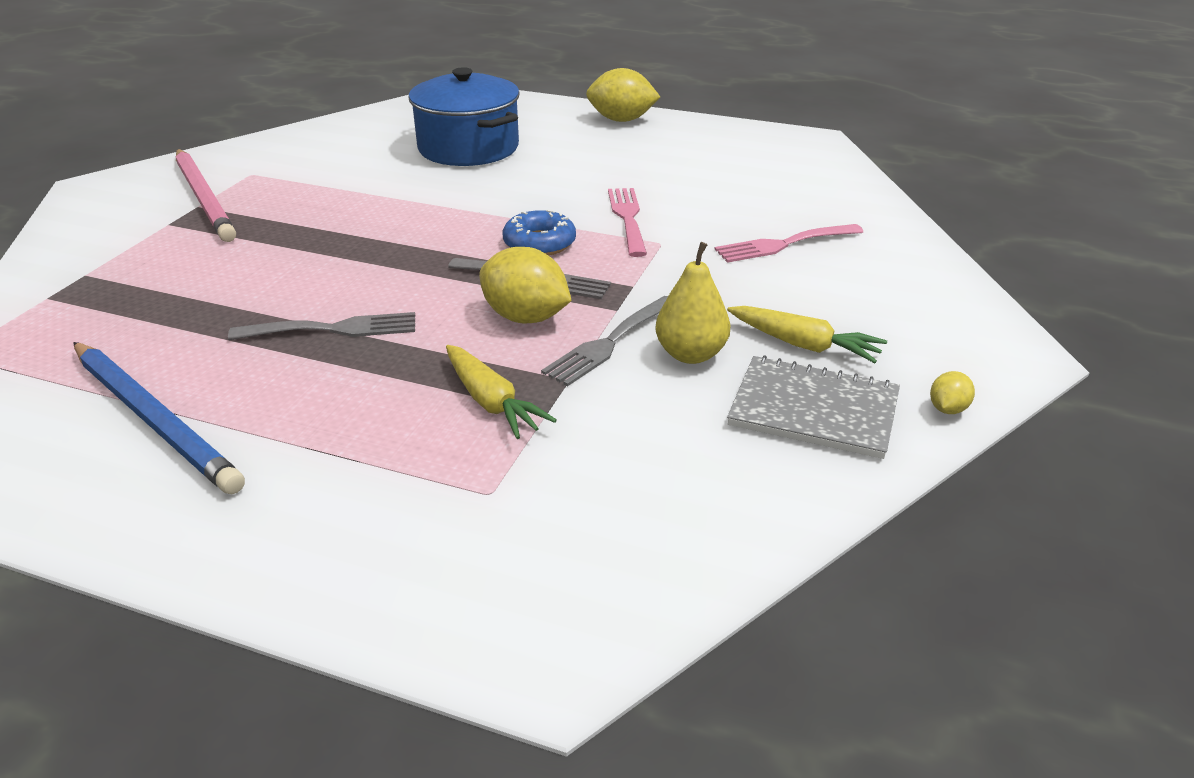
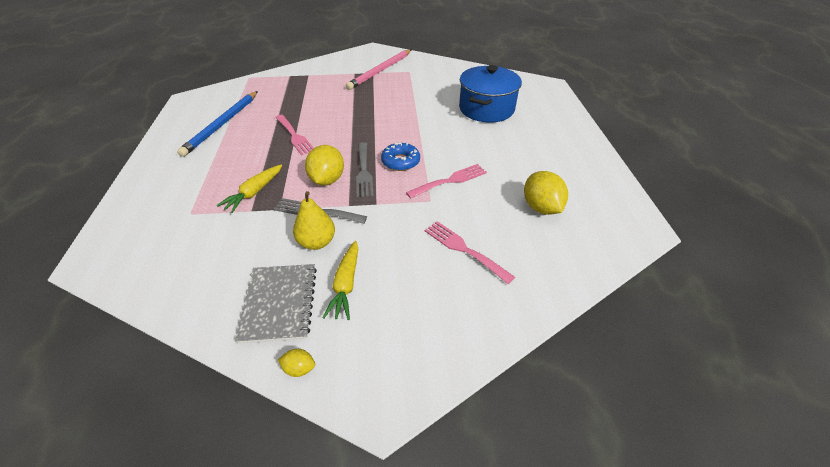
camera: 65 degrees right, 10 degrees up
grey fork [228,312,415,340] -> pink fork [275,115,314,155]
yellow lemon [586,68,660,122] -> yellow lemon moved to [524,171,568,215]

